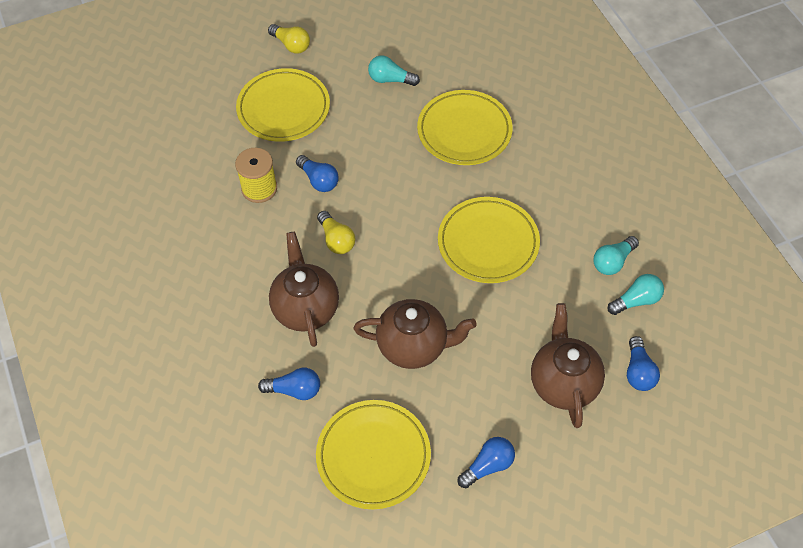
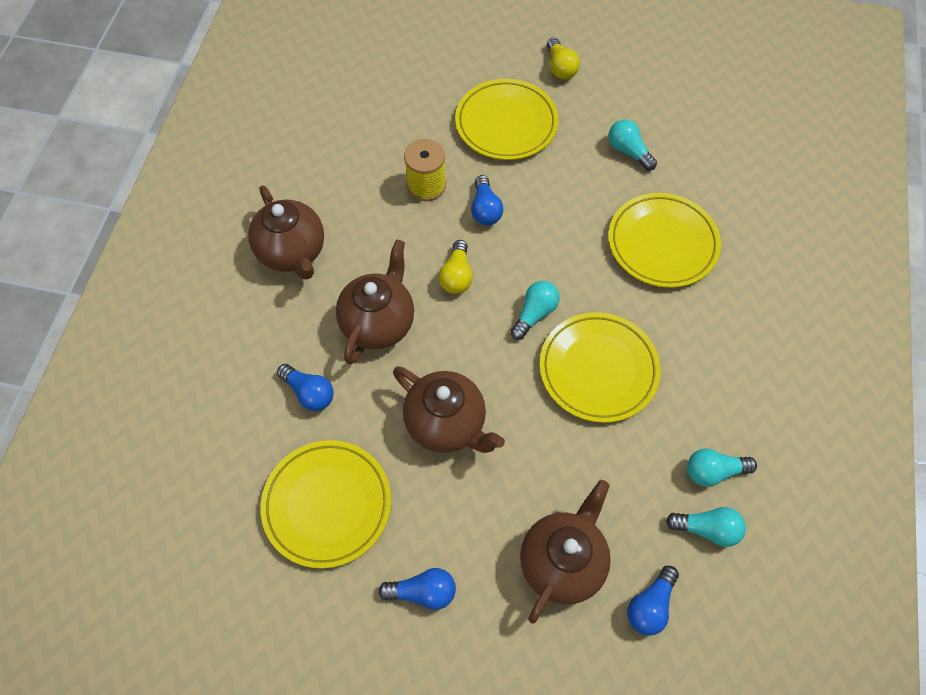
camera: 35 degrees right, 5 degrees up
none -> brown teapot [248,185,324,280]
none -> turquoise light bulb [511,281,560,340]

